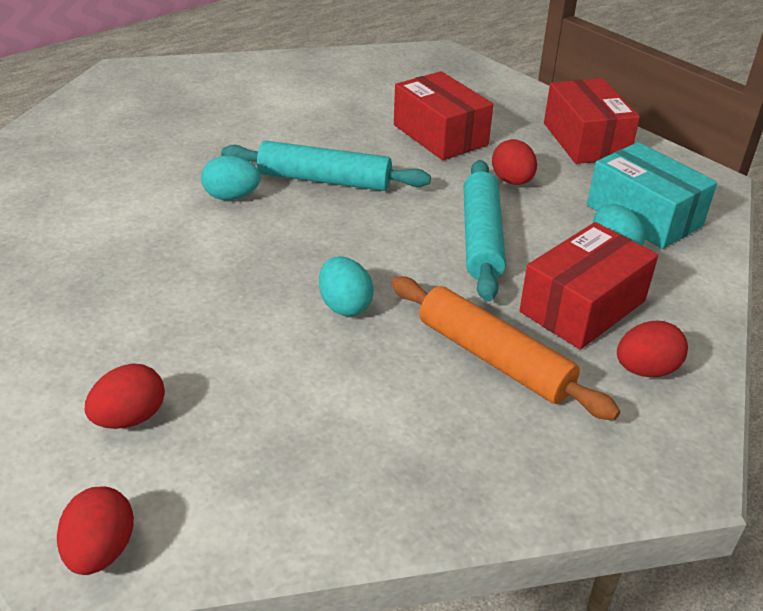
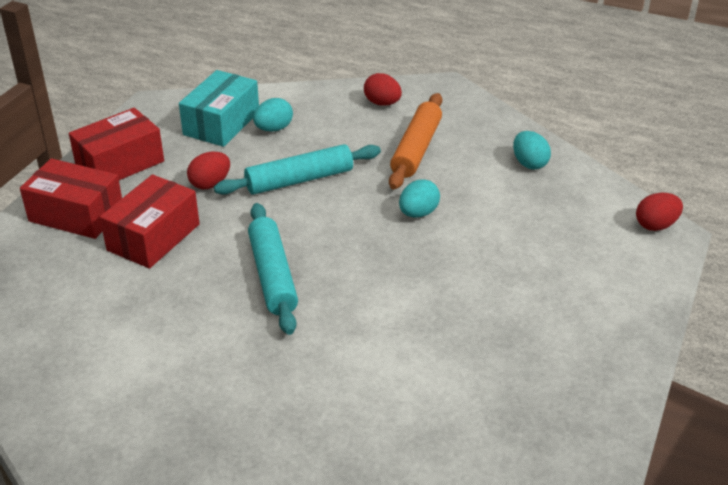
camera: 115 degrees left, 0 degrees up
red egg [85,364,165,429] -> none
turquoise egg [201,156,260,200] -> turquoise egg moved to [513,131,551,170]
red box [519,222,658,350] -> red box moved to [20,158,122,239]

